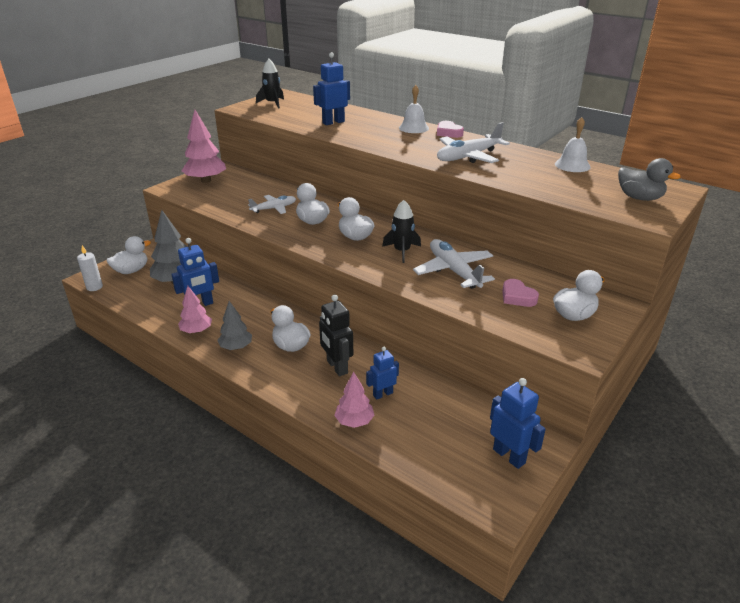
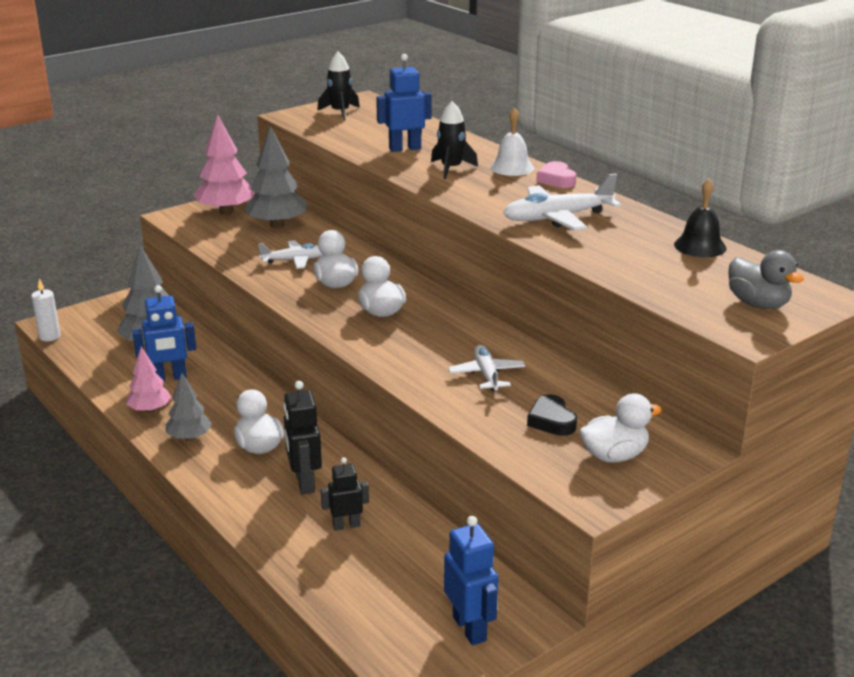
camera: 15 degrees right, 5 degrees down
white duck [107,236,151,274] -> none
pink tree [334,372,374,428] -> none
blue robot [366,347,399,400] -> black robot [321,457,369,531]
black rocket [382,200,421,263] -> black rocket moved to [431,101,478,179]
white plane [413,239,495,289] -> white plane [448,345,525,391], size x0.63
pink heart [502,279,539,307] -> black heart [527,394,577,436]
white bell [555,117,591,172] -> black bell [674,179,726,257]
none -> grey tree [244,126,307,228]

